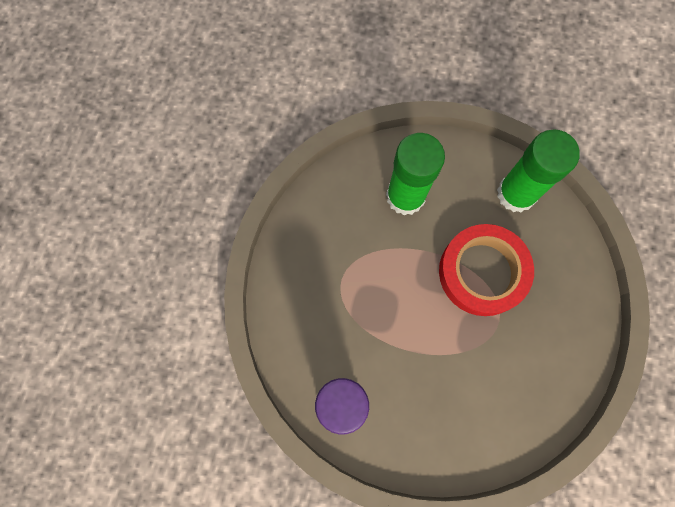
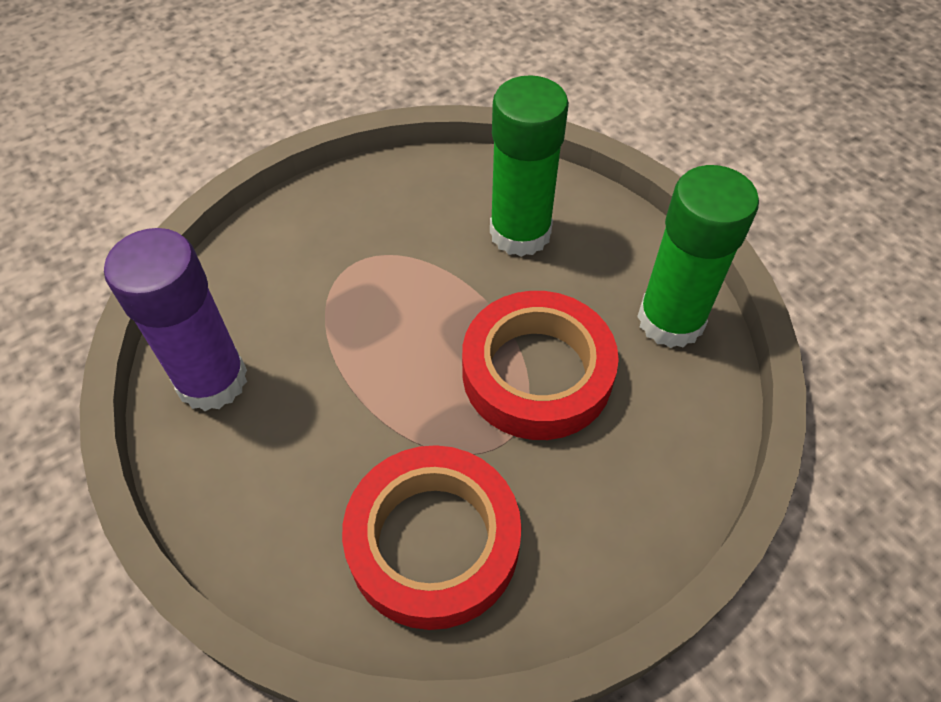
camera: 40 degrees right, 20 degrees down
none -> red tape [342,445,521,630]

